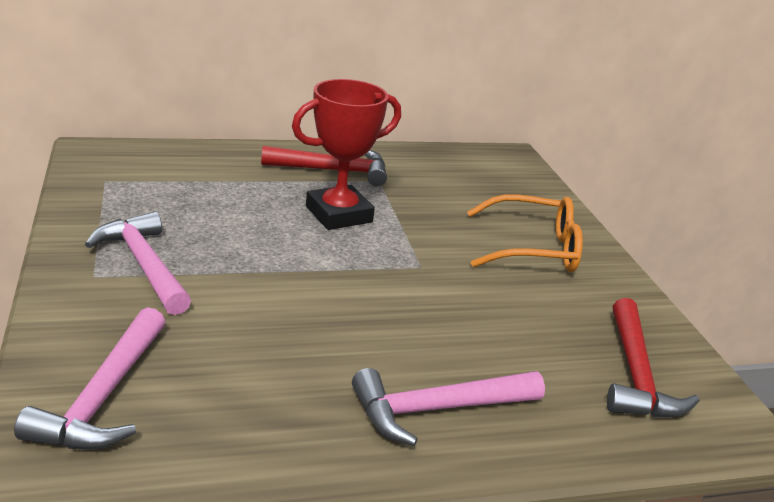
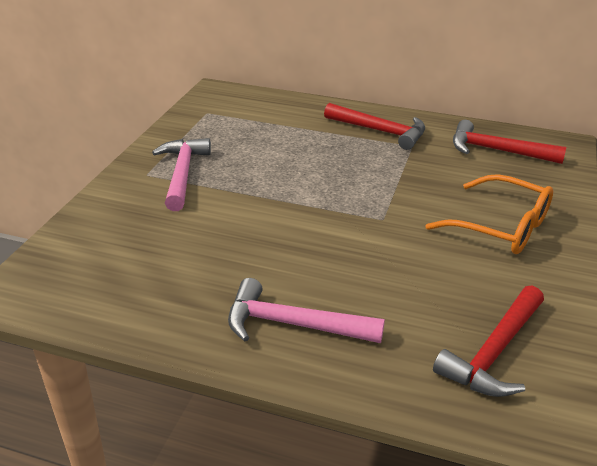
camera: 35 degrees right, 5 degrees up
pink hammer [14,307,165,450] -> none
red trophy [292,79,401,230] -> none
none -> red hammer [453,120,566,164]

